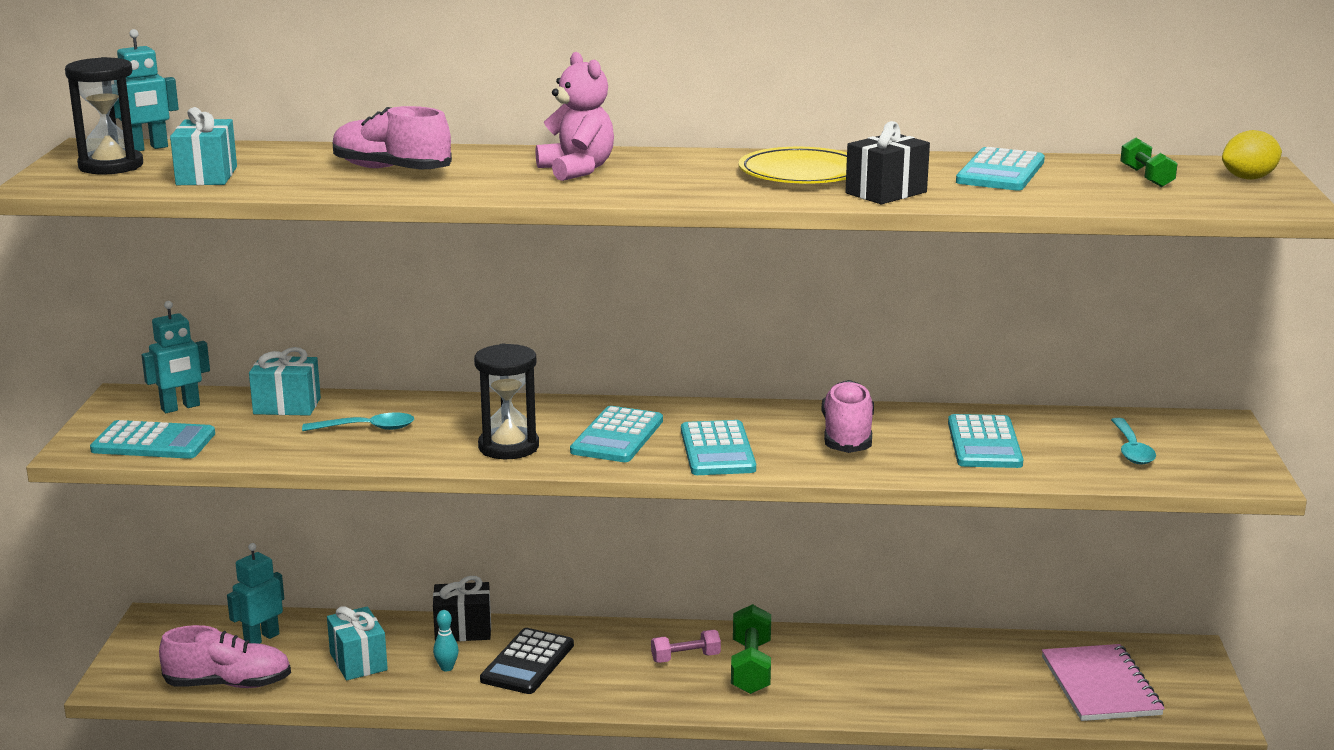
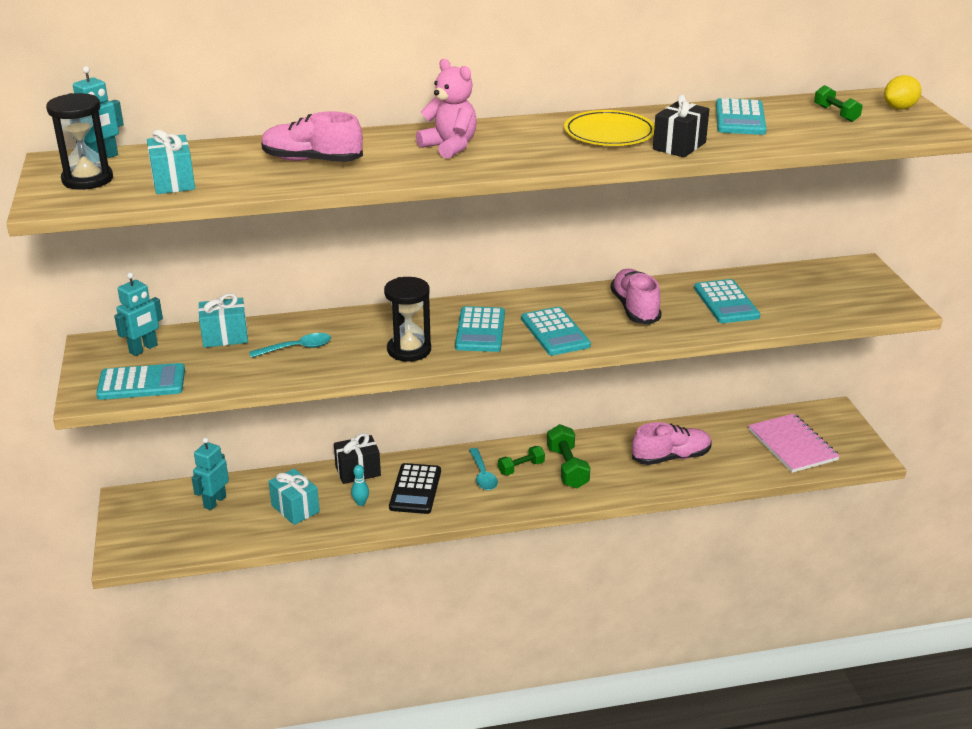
camera: 15 degrees left, 10 degrees up
pink shoe [159,625,291,688] -> pink shoe moved to [632,422,712,465]
pink dumbbell [651,630,721,663] -> green dumbbell [498,446,545,475]
turquoise spoon [1111,418,1156,465] -> turquoise spoon moved to [469,448,498,490]

